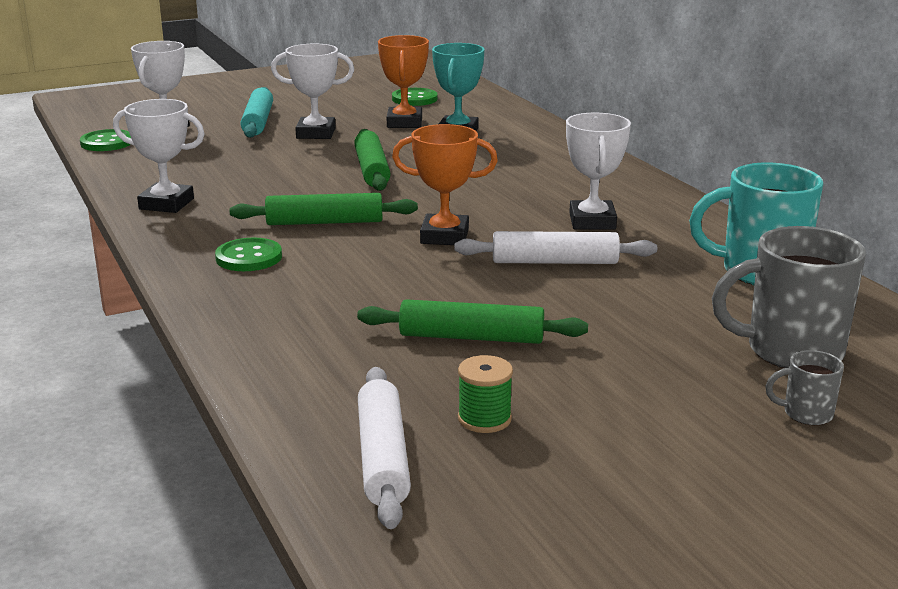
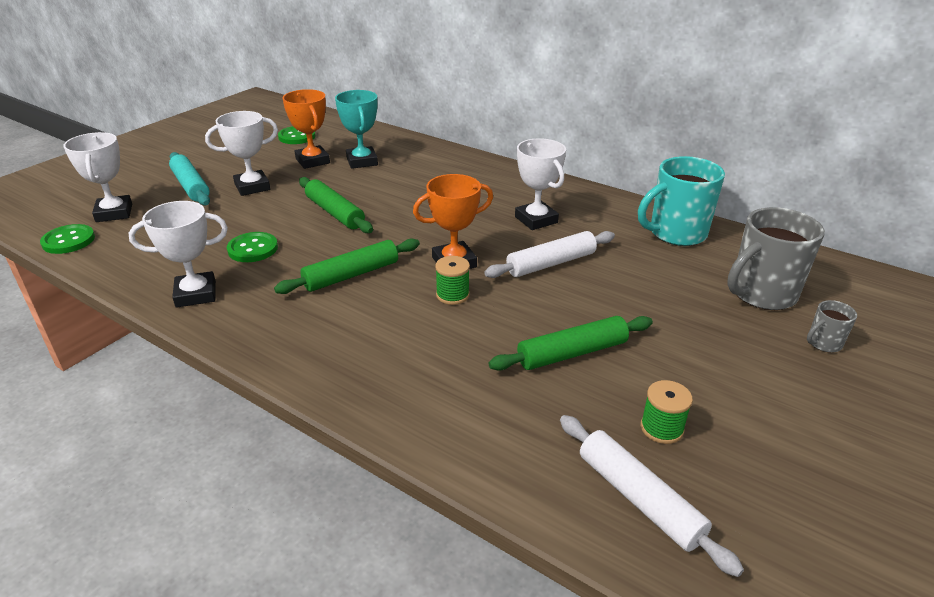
camera: 30 degrees left, 10 degrees up
green button [215,237,282,271] -> green button moved to [227,232,278,262]
none -> green spool [435,256,470,305]

